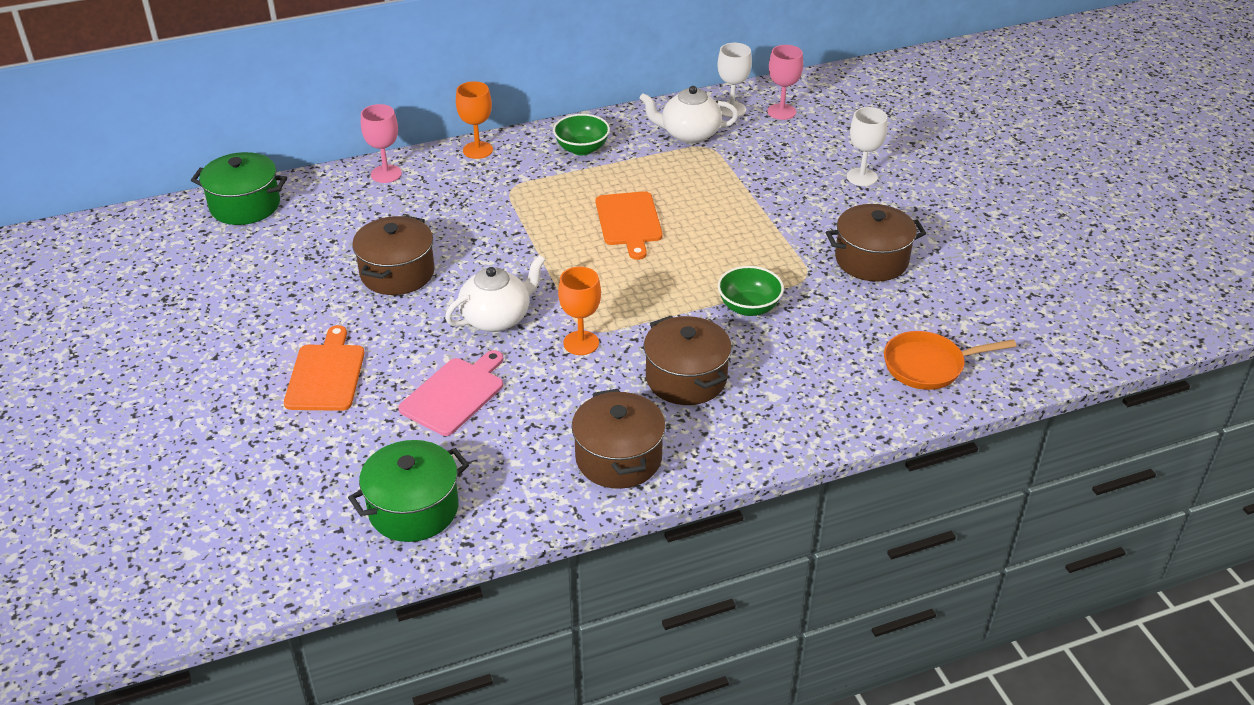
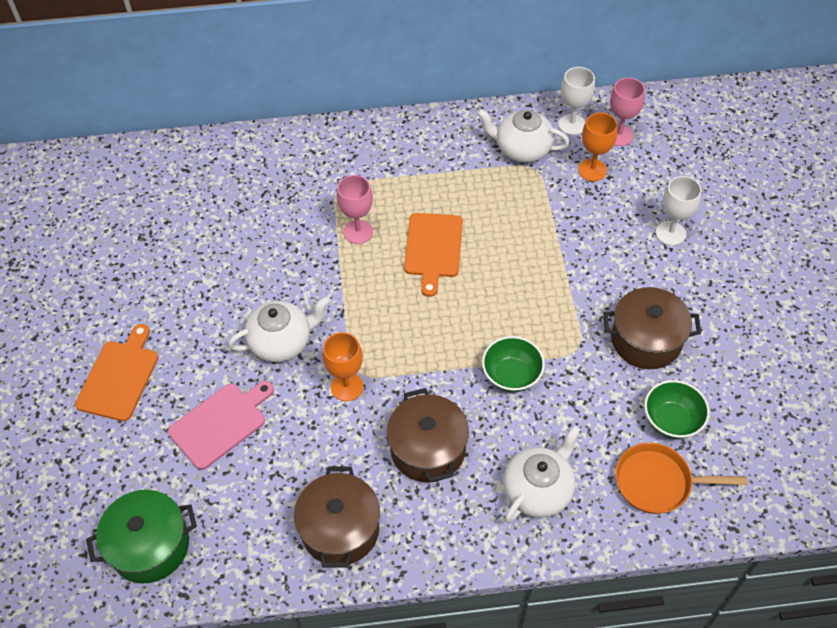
camera: 15 degrees right, 15 degrees up
green pot [191,152,287,225] -> none
brown pot [352,215,435,295] -> none
pink goblet [361,104,402,183] -> pink goblet moved to [337,175,373,244]
orange goblet [456,81,493,159] -> orange goblet moved to [578,112,617,181]
green bowl [553,114,610,155] -> green bowl moved to [644,380,710,439]
none -> white teapot [503,425,580,523]

